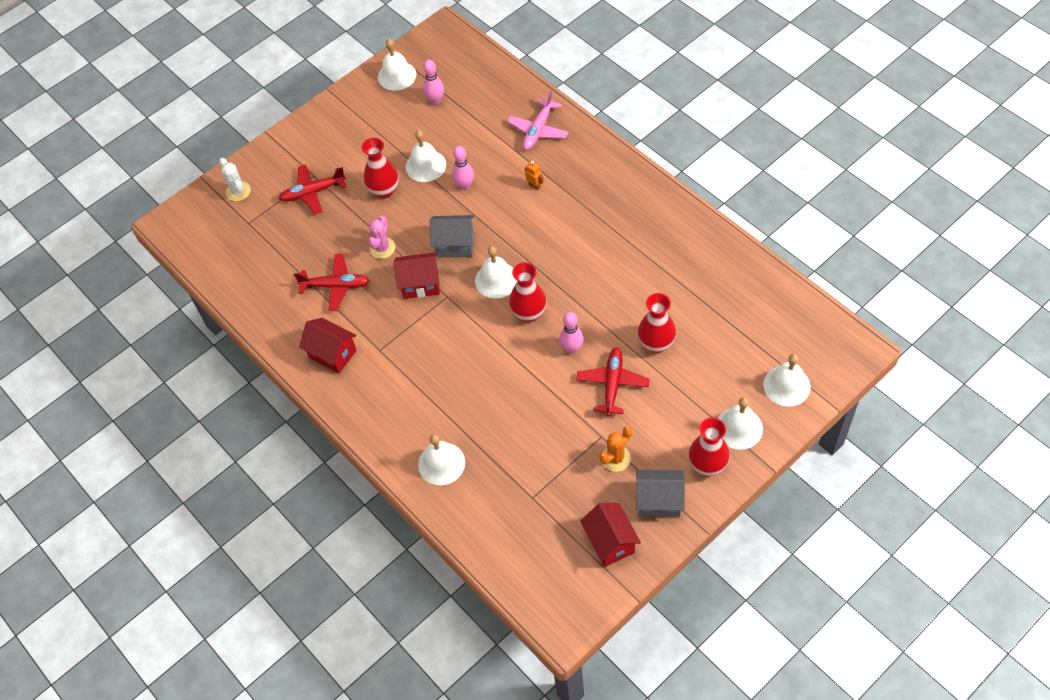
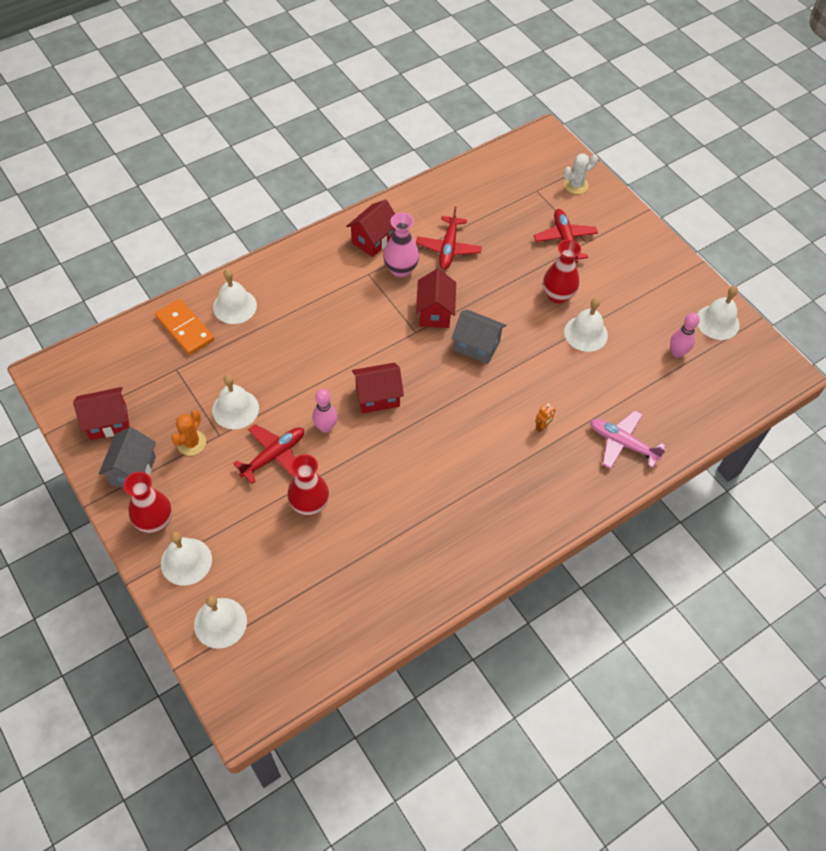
camera: 90 degrees right, 0 degrees up
pink cactus [368,216,396,259] -> none
grey house [430,215,474,257] -> grey house turned 75 degrees counterclockwise [452,310,506,364]
pink bowling pin [452,146,474,190] -> none
white bell [475,246,517,299] -> white bell moved to [212,375,259,429]
red vase [509,262,547,323] -> red house [352,363,404,413]
red plane [576,347,650,416] -> red plane turned 60 degrees counterclockwise [233,424,304,484]
orange cactus [599,426,632,472] -> orange cactus turned 60 degrees clockwise [171,410,206,456]
none -> orange domino [155,299,214,355]
none -> pink vase [383,213,419,277]

